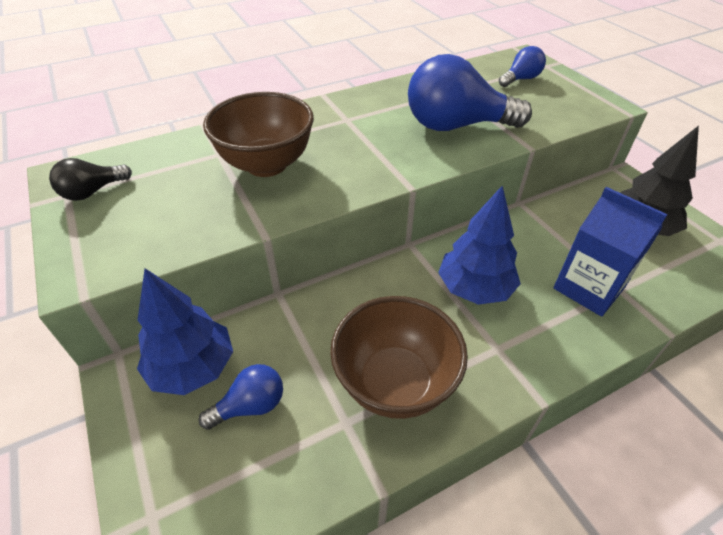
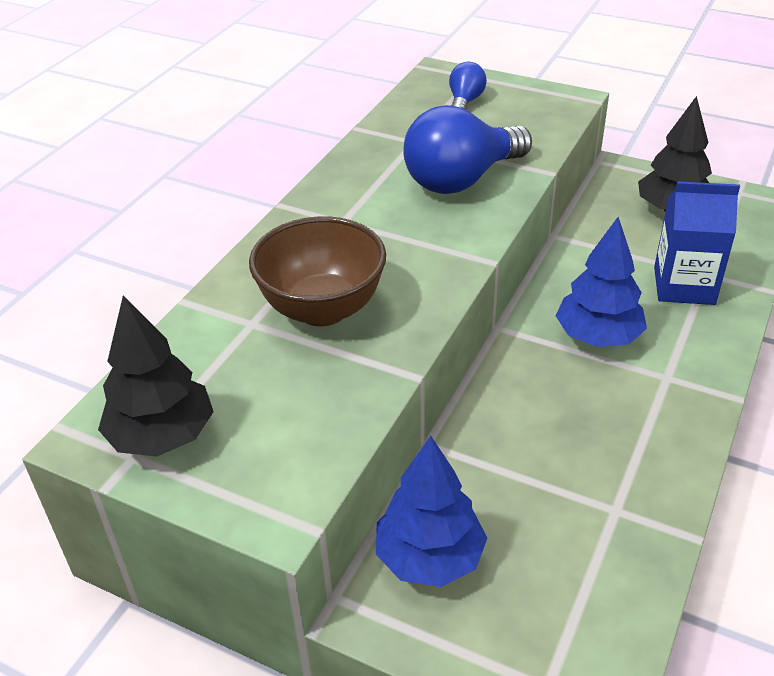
camera: 35 degrees left, 5 degrees down
black light bulb [49,158,132,201] -> black tree [98,295,214,457]
blue light bulb [198,364,283,430] -> none
brown bowl [330,296,468,419] -> none

